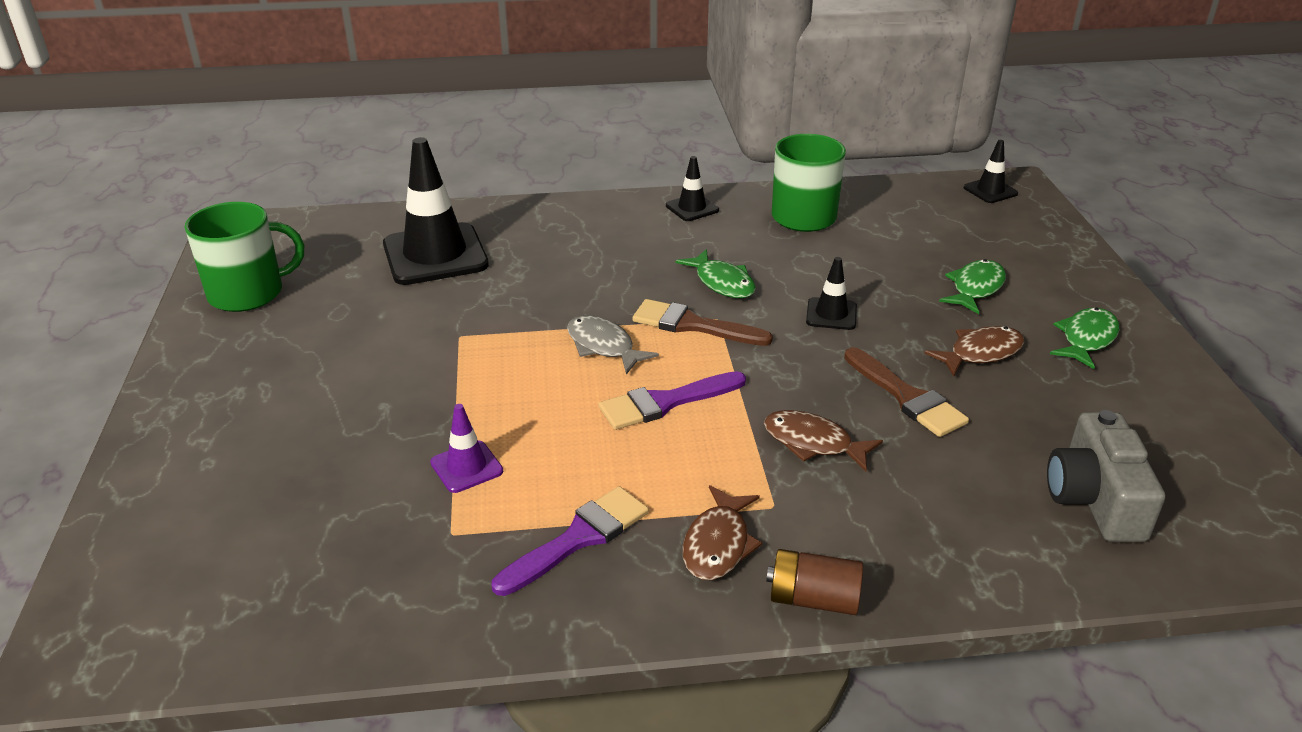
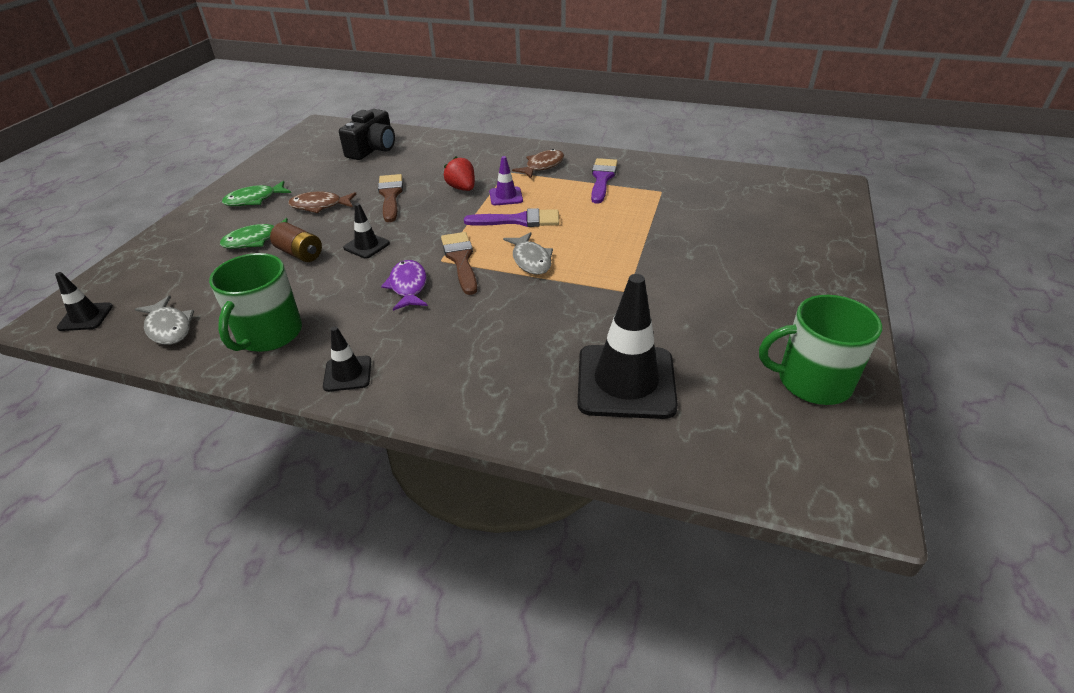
camera: 155 degrees left, 5 degrees up
purple traffic cone [430,404,503,493] -> purple traffic cone moved to [489,156,523,205]
purple brush [492,486,649,596] -> purple brush turned 120 degrees clockwise [591,158,618,204]
brown brush [632,299,773,346] -> brown brush turned 150 degrees counterclockwise [441,232,477,295]
green fish [676,249,756,298] -> purple fish [381,260,428,311]
brown fish [764,410,883,471] -> red strawberry [444,157,475,191]
brown battery [766,549,863,615] -> brown battery moved to [270,222,322,262]
grey camera [1047,410,1165,542] -> black camera [339,109,395,160]
none -> grey fish [135,295,194,345]

